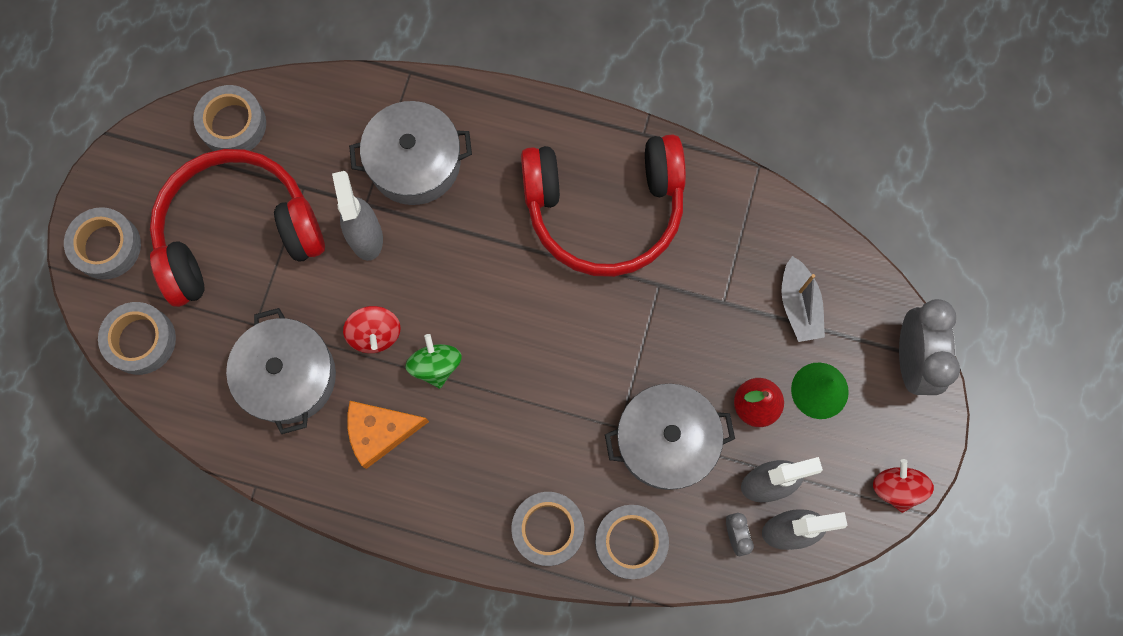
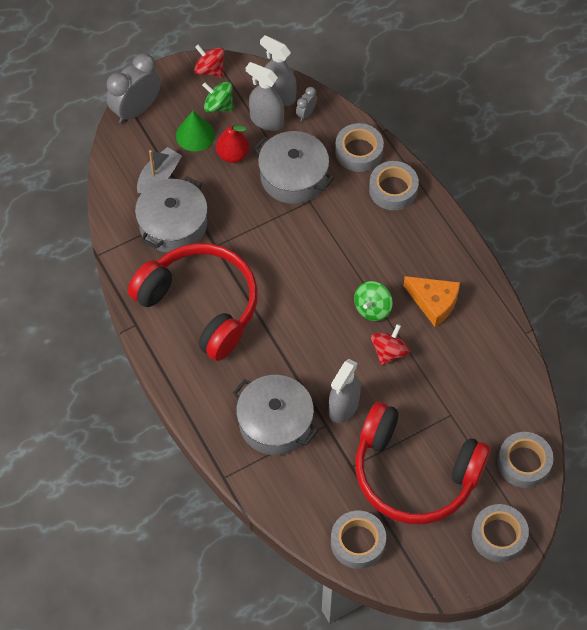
camera: 135 degrees left, 15 degrees down
grey pot [226,308,336,434] -> grey pot moved to [135,176,208,253]
red spinning top [873,459,934,513] -> red spinning top turned 90 degrees clockwise [194,45,224,77]
none -> green spinning top [202,82,234,112]

